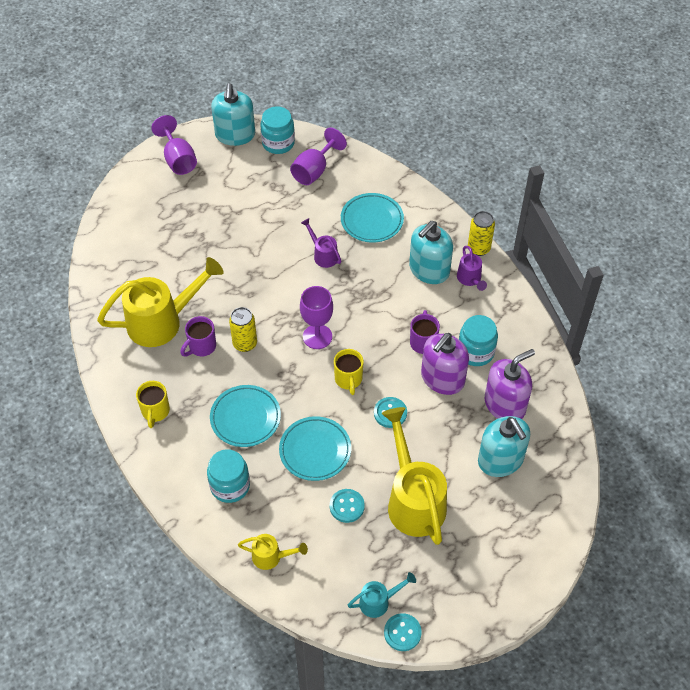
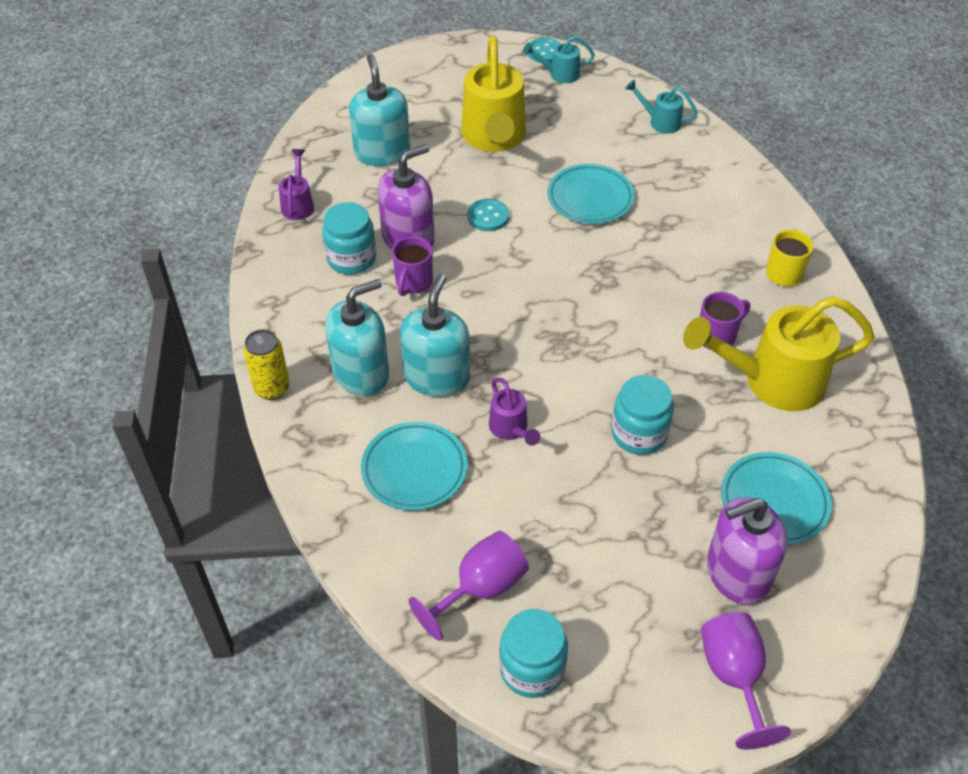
camera: 165 degrees left, 5 degrees down
turquoise jar [207,449,250,503] -> turquoise jar moved to [611,375,674,455]
turquoise plate [210,385,281,447] -> turquoise plate moved to [721,452,832,545]
turquoise soap dispenser [211,83,255,146] -> turquoise soap dispenser moved to [400,274,470,397]
yellow can [229,307,257,352] -> none
yellow watering can [238,534,308,570] -> turquoise watering can [625,80,698,134]
purple goblet [300,286,333,349] -> none
turquoise button [330,489,365,523] -> none
yellow mug [334,349,364,395] -> none
purple watering can [457,246,487,291] -> purple watering can moved to [279,149,314,220]
purple soap dispenser [485,349,535,419] -> purple soap dispenser moved to [707,497,787,605]

